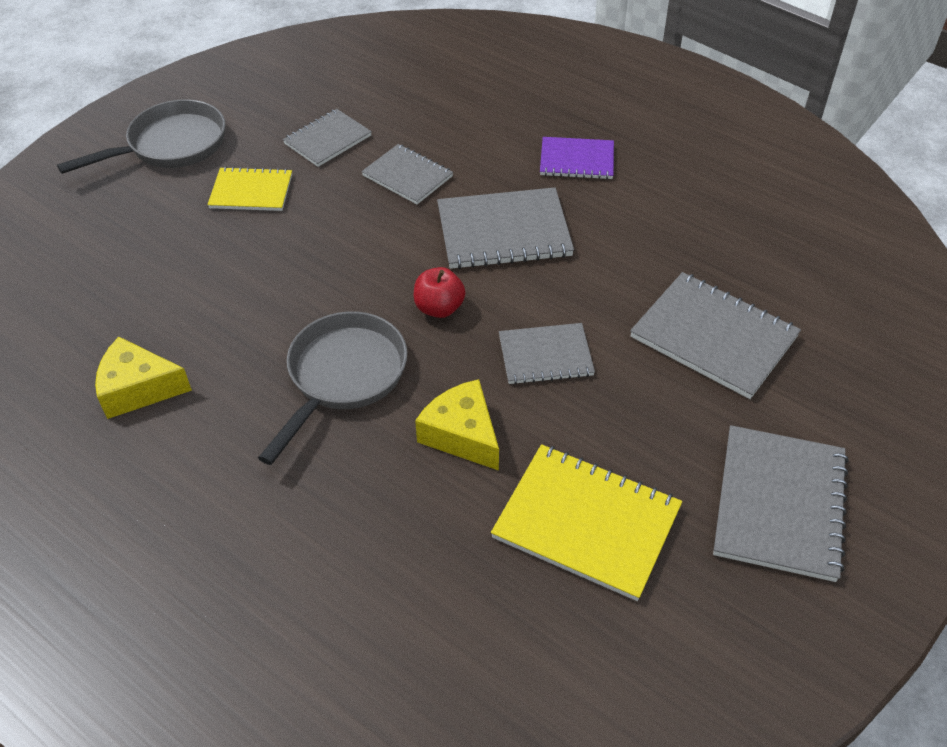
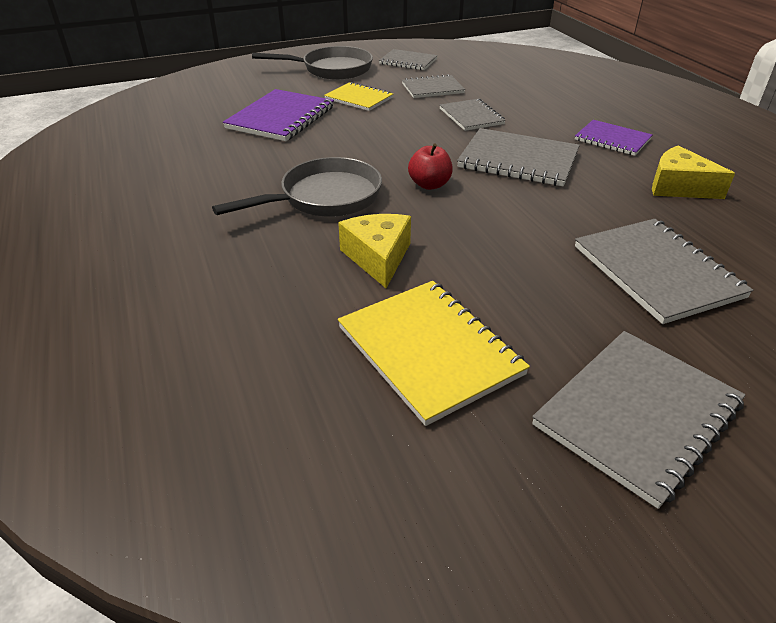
camera: 30 degrees right, 10 degrees down
yellow cheese [95,337,192,419] -> yellow cheese moved to [652,145,735,199]
grey notebook [499,323,595,385] -> grey notebook moved to [379,49,438,70]
none -> purple notebook [223,89,334,141]

